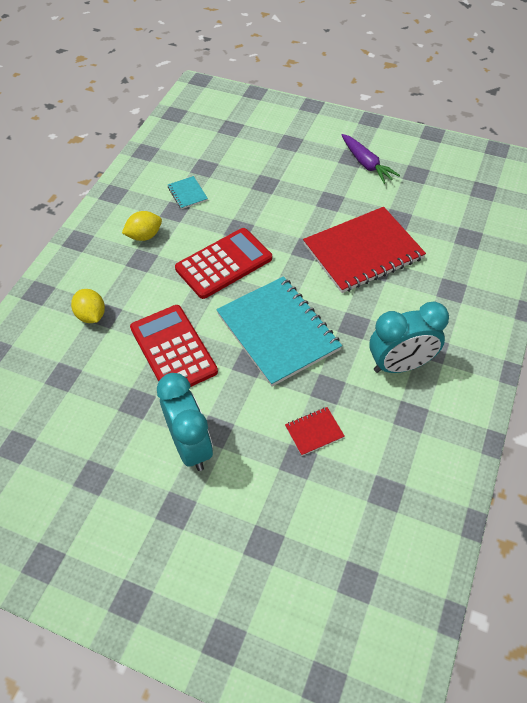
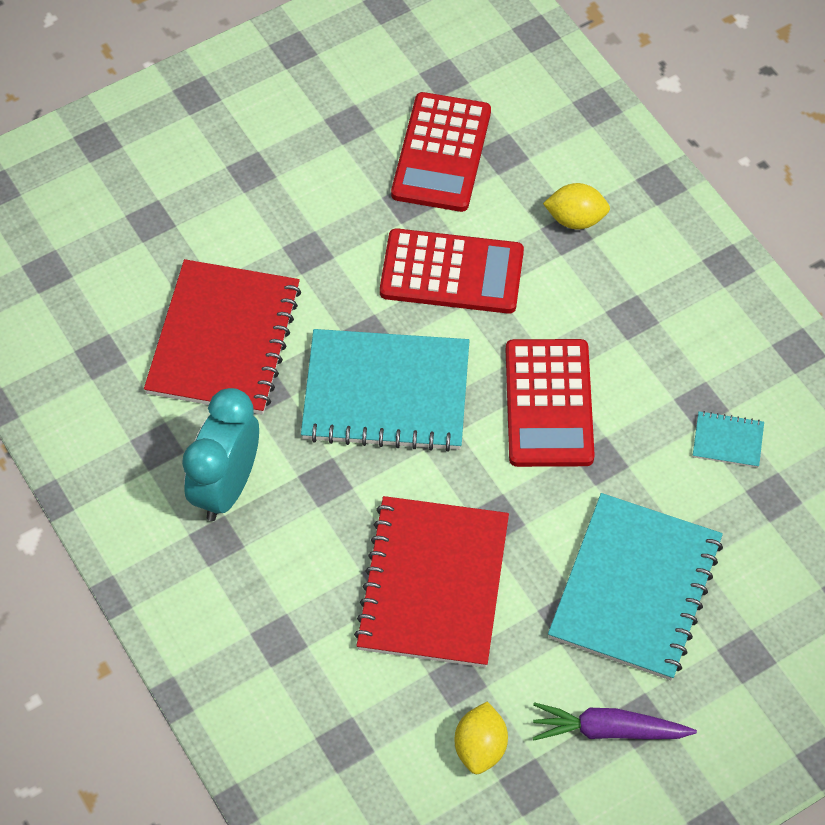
camera: 125 degrees right, 5 degrees up
yellow lemon [122,211,162,241] -> yellow lemon moved to [455,701,508,774]
turquoise clock [157,373,213,471] -> none
red notebook [285,407,345,456] -> red notebook [144,259,301,415], size x2.42
none -> red calculator [391,92,491,212]
none -> turquoise notebook [548,493,723,680]

